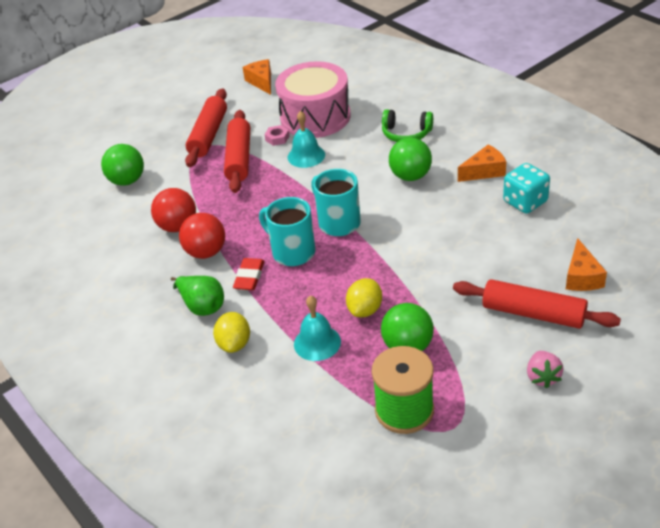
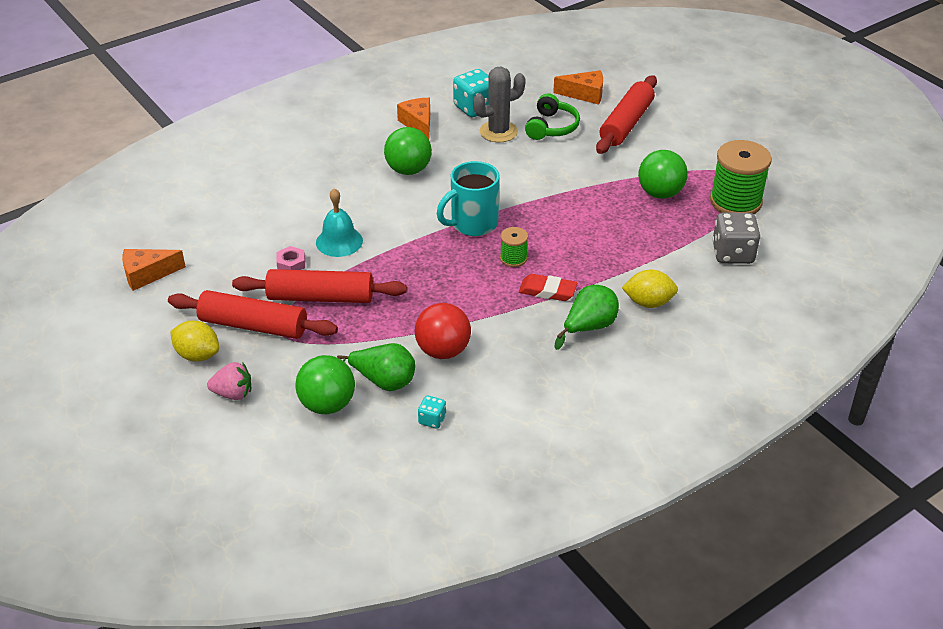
camera: 90 degrees left, 0 degrees up
red ball [179,213,225,259] -> none
turquoise mug [259,197,316,266] -> green spool [500,227,528,267]
pink drum [275,61,351,138] -> none
turquoise bell [294,296,341,361] -> none
yellow lemon [346,278,382,317] -> yellow lemon moved to [170,321,219,361]
green headphones [382,109,433,142] -> green headphones moved to [525,93,580,140]
pink strawberry [527,351,563,388] -> pink strawberry moved to [207,362,251,400]
none -> green pear [337,343,415,391]
none -> turquoise dice [418,395,446,429]
none -> grey cactus [473,67,526,142]
none -> grey dice [712,212,761,264]

